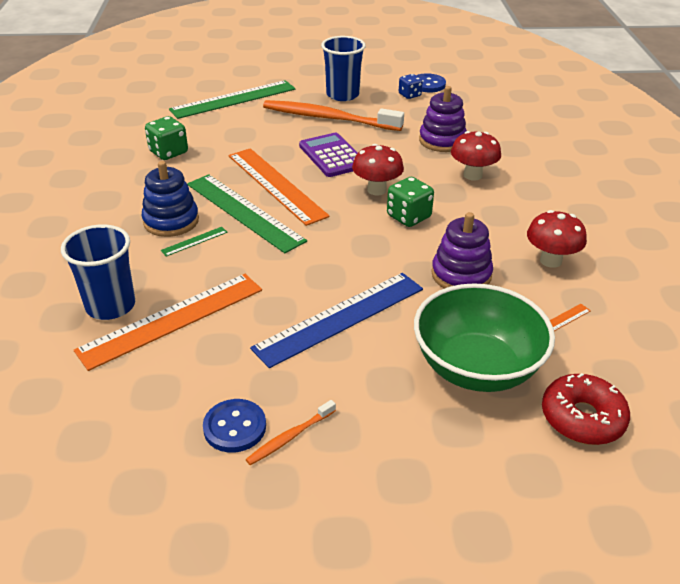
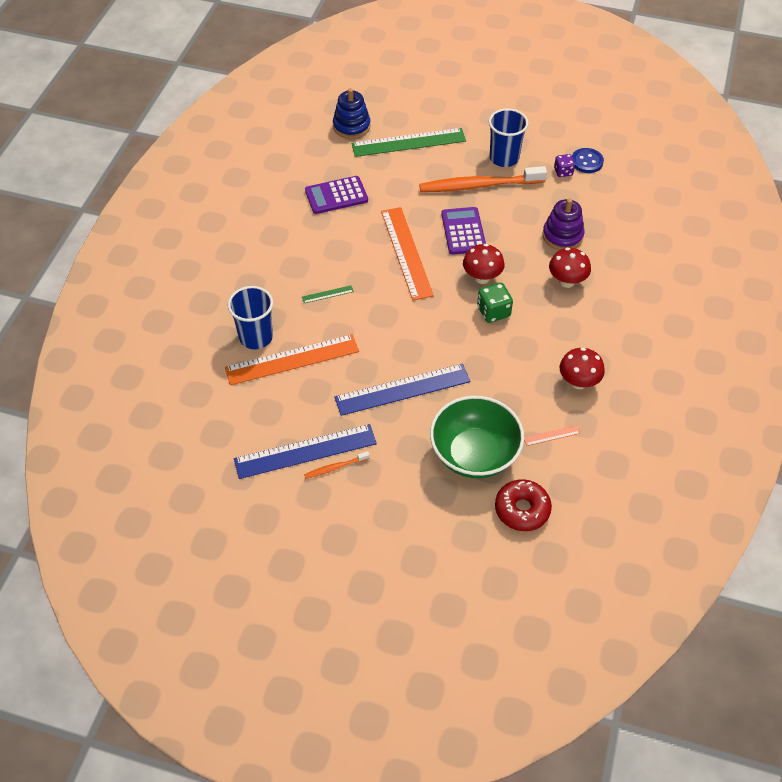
camera: 20 degrees right, 15 degrees up
blue stacking toy [142,161,199,237] -> blue stacking toy moved to [333,88,370,139]
green dice [145,116,188,160] -> purple calculator [305,176,368,214]
green ruler [187,174,307,253] -> none
blue button [203,399,266,453] -> blue ruler [234,424,377,479]
orange toothbrush [263,100,404,131] -> orange toothbrush turned 45 degrees counterclockwise [419,166,547,192]
blue dice [399,74,423,99] -> purple dice [554,154,575,177]
purple stacking toy [431,212,493,289] -> none

